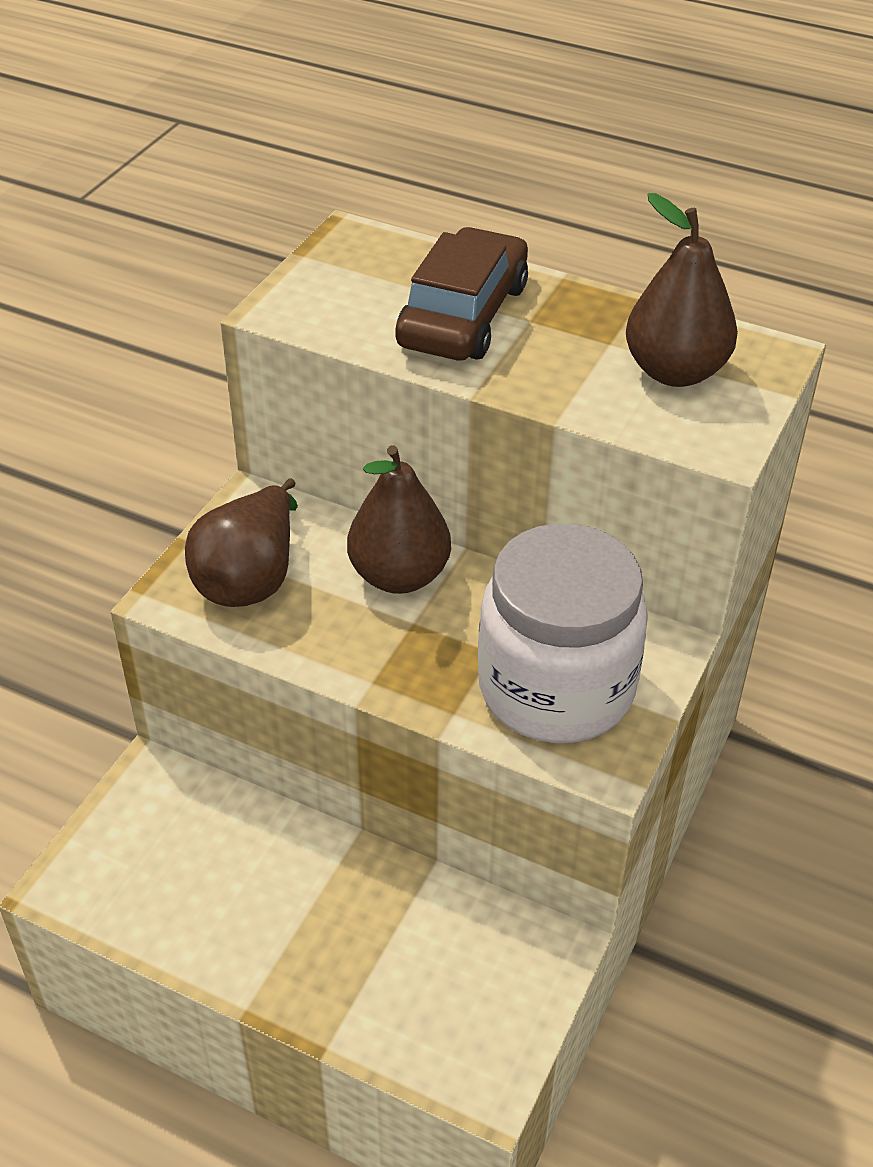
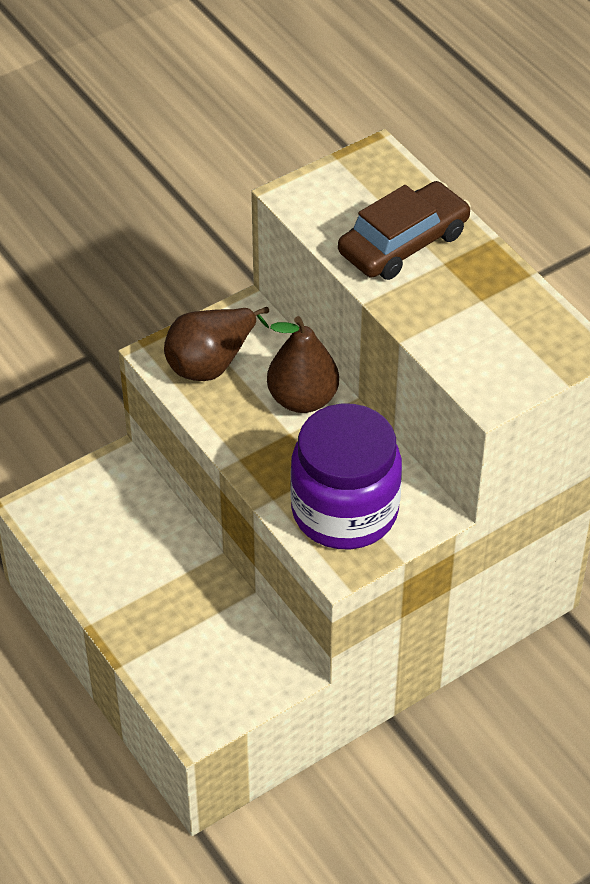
camera: 30 degrees right, 5 degrees up
white jar [478,523,648,743] -> purple jar [290,404,402,549]
brown pear [626,193,738,387] -> none

